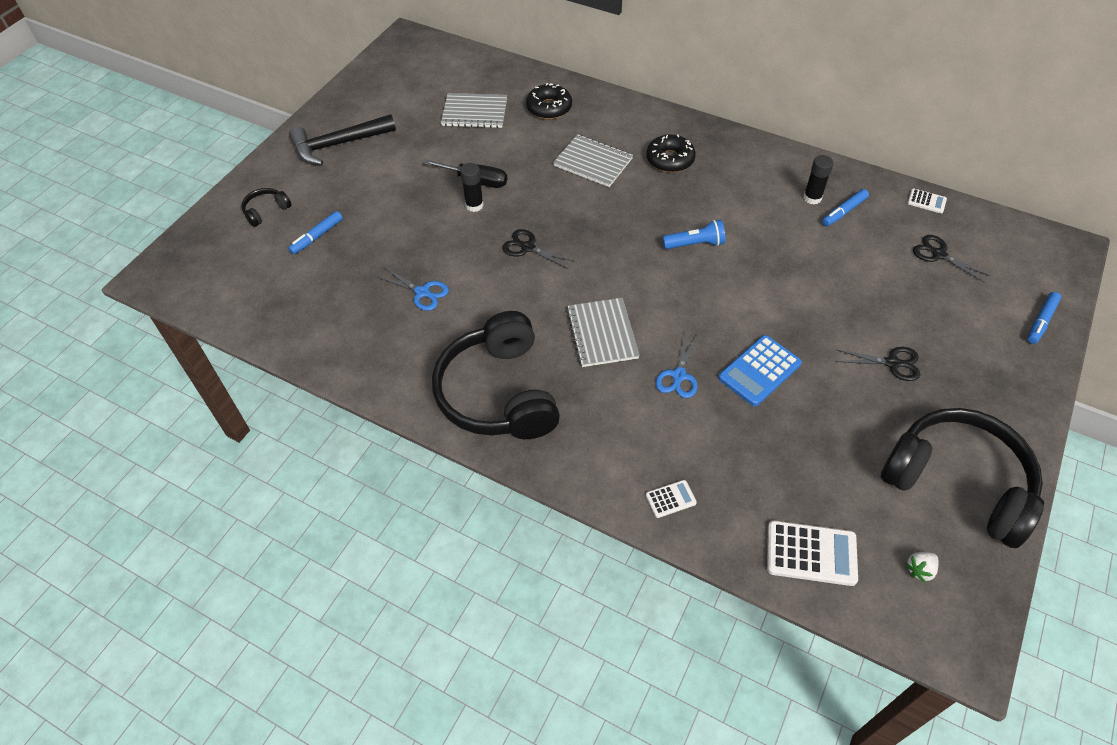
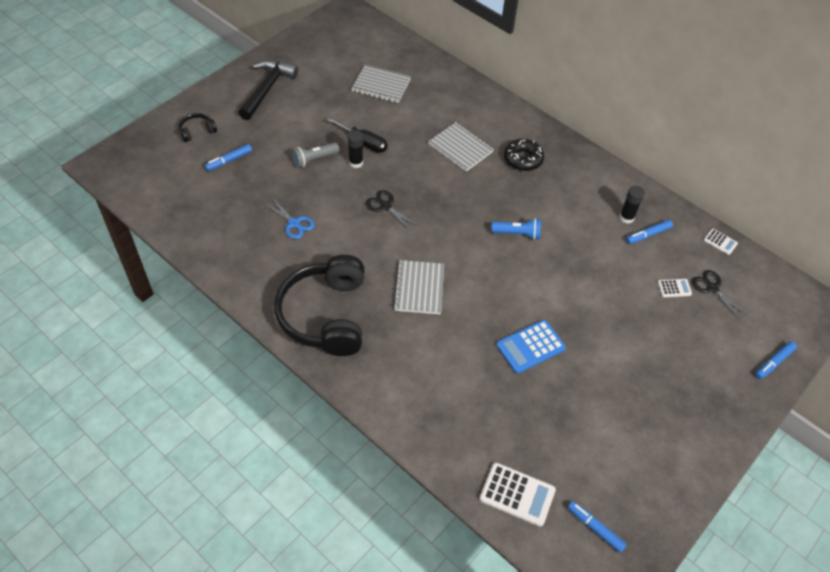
camera: 10 degrees right, 0 degrees up
black hammer [289,114,396,165] -> black hammer turned 120 degrees clockwise [238,60,298,120]
black donut [526,83,572,119] -> none
white calculator [646,480,697,518] -> white calculator moved to [658,279,692,297]
blue scissors [655,331,698,398] -> none
black scissors [836,347,920,381] -> none
black headphones [881,408,1044,548] -> none
white strawberry [905,552,939,583] -> blue marker [568,501,627,553]
none -> grey flashlight [292,143,339,168]

